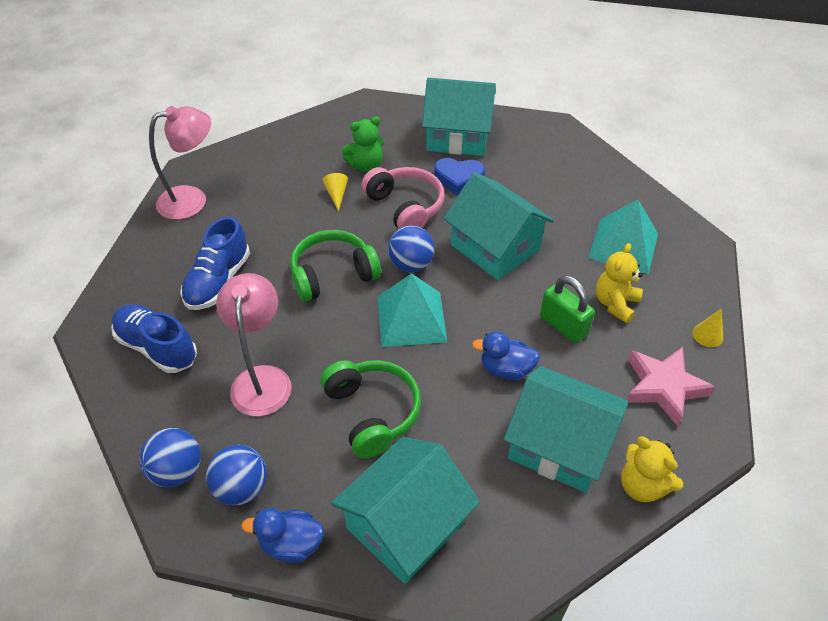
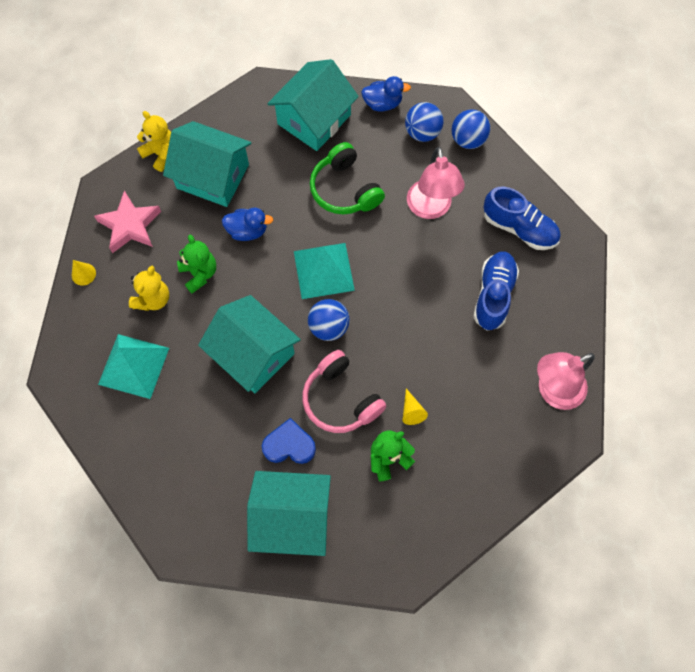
camera: 175 degrees right, 20 degrees up
green headphones [290,230,381,302] -> none
green padlock [540,275,595,344] -> green teddy bear [177,235,216,294]

